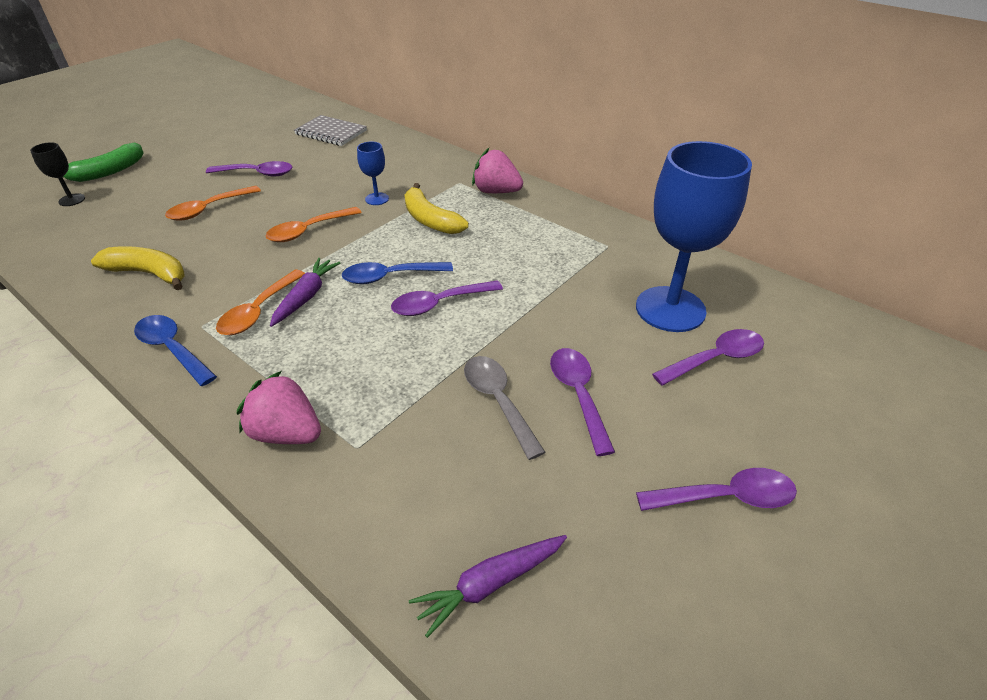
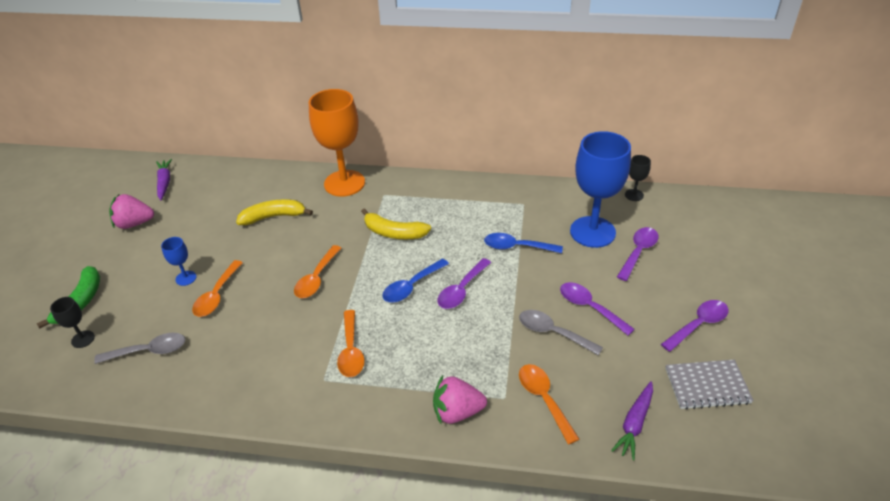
camera: 30 degrees left, 0 degrees up
yellow banana [91,246,185,290] -> yellow banana moved to [236,199,313,225]
blue spoon [134,315,217,386] -> blue spoon moved to [484,233,563,253]
purple spoon [206,161,292,176] -> none
purple carrot [270,258,340,327] -> purple carrot moved to [156,159,172,200]
grey notebook [294,115,367,146] -> grey notebook moved to [665,360,754,410]
blue goblet [357,141,389,205] -> blue goblet moved to [161,237,197,286]
pink strawberry [472,148,523,193] -> pink strawberry moved to [109,194,154,229]
none -> grey spoon [94,333,185,364]
none -> orange goblet [309,89,365,197]
none -> orange spoon [519,364,580,445]
none -> black goblet [625,155,651,201]

